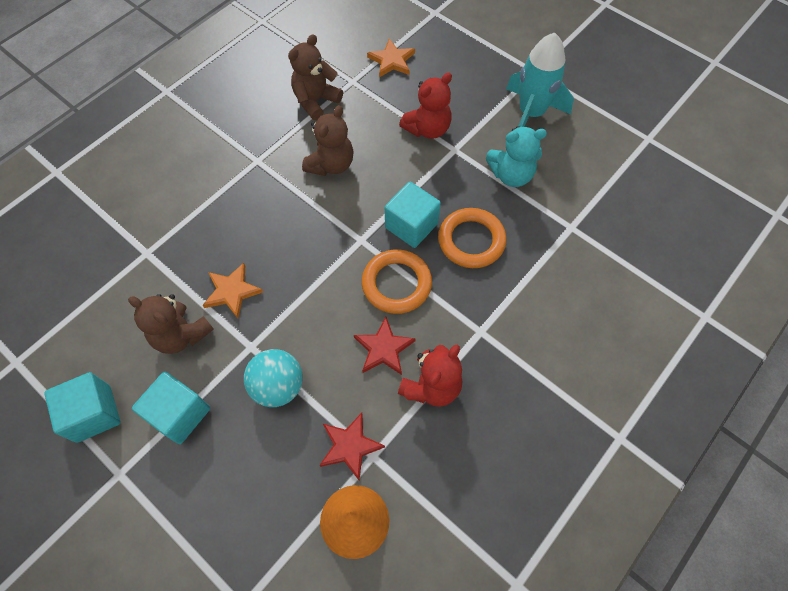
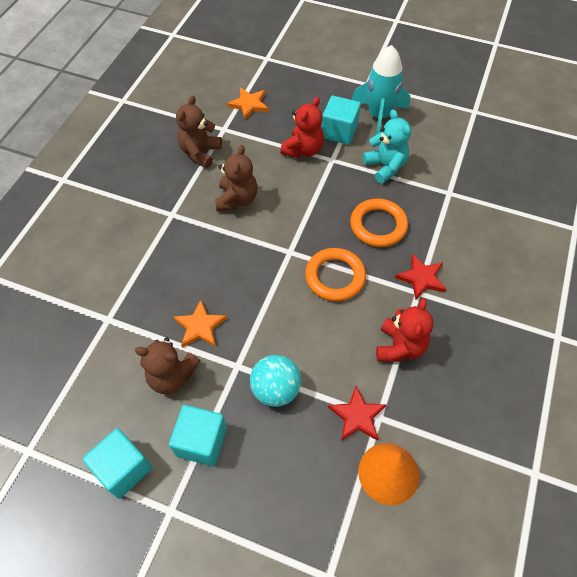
camera: 20 degrees left, 5 degrees down
red star [354,317,416,375] -> red star moved to [395,254,447,300]
turquoise cube [385,182,441,248] -> turquoise cube moved to [322,96,361,145]
turquoise teddy bear [486,126,547,187] -> turquoise teddy bear turned 90 degrees counterclockwise [363,110,411,184]

